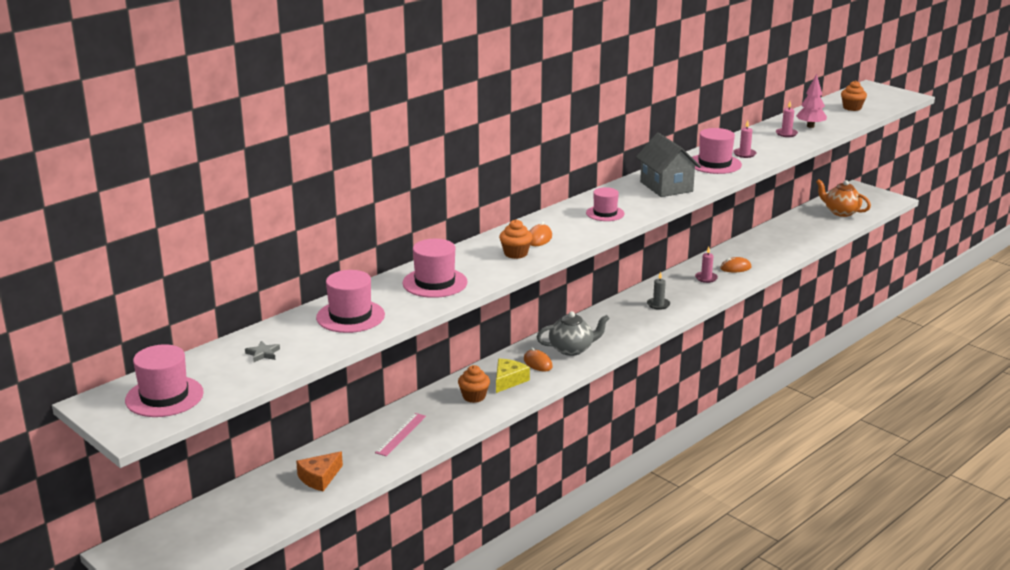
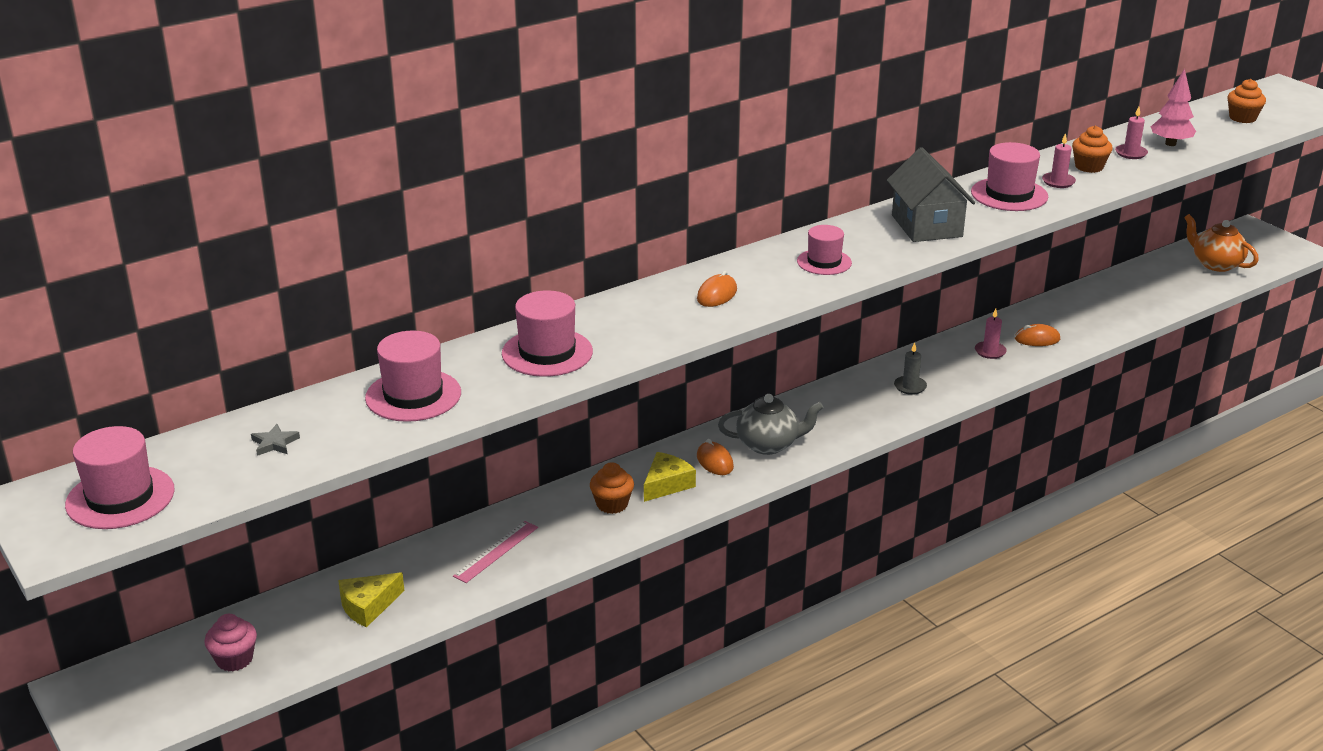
camera: 10 degrees right, 5 degrees up
orange cheese [296,451,343,491] -> yellow cheese [338,572,404,628]
orange cupcake [499,219,533,259] -> orange cupcake moved to [1072,126,1113,173]
none -> pink cupcake [204,614,257,672]

